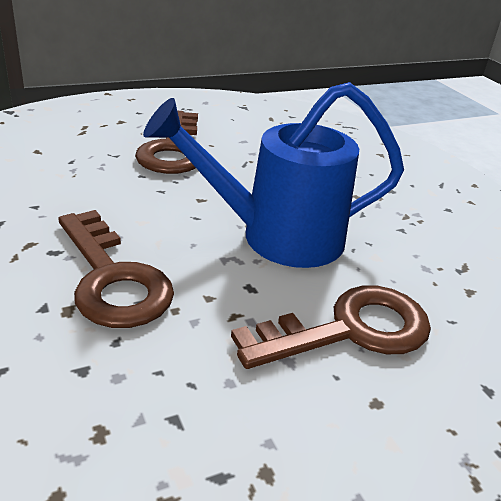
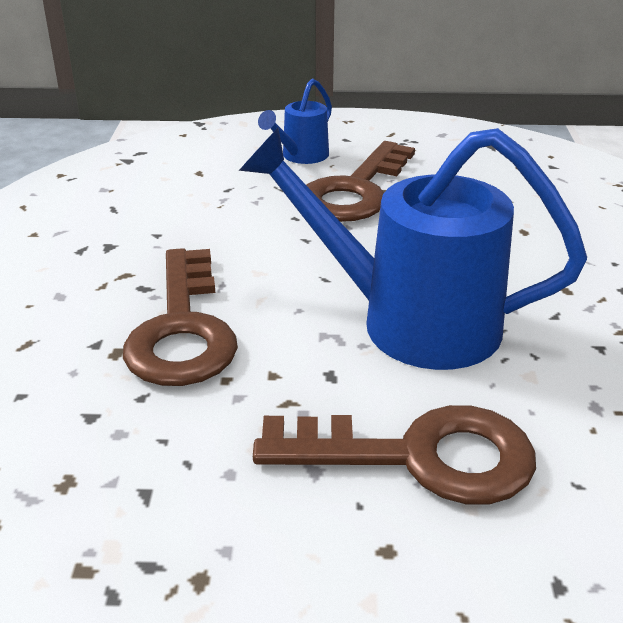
camera: 30 degrees right, 0 degrees up
none -> blue watering can [258,79,332,164]

